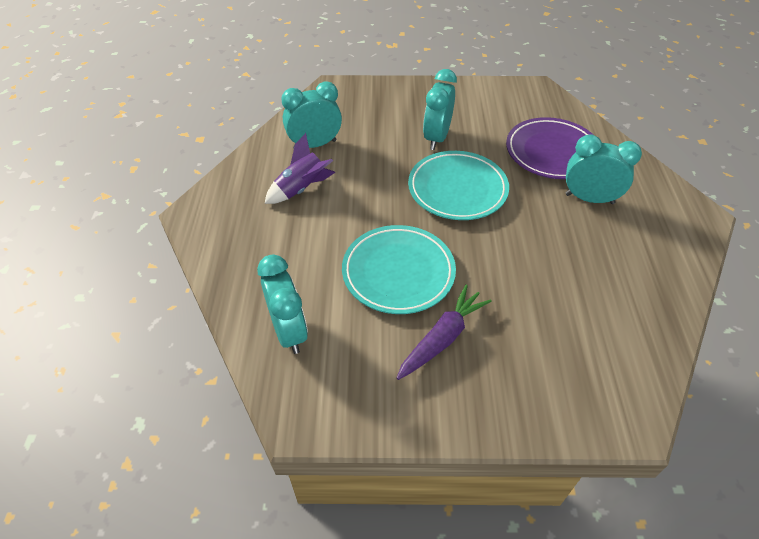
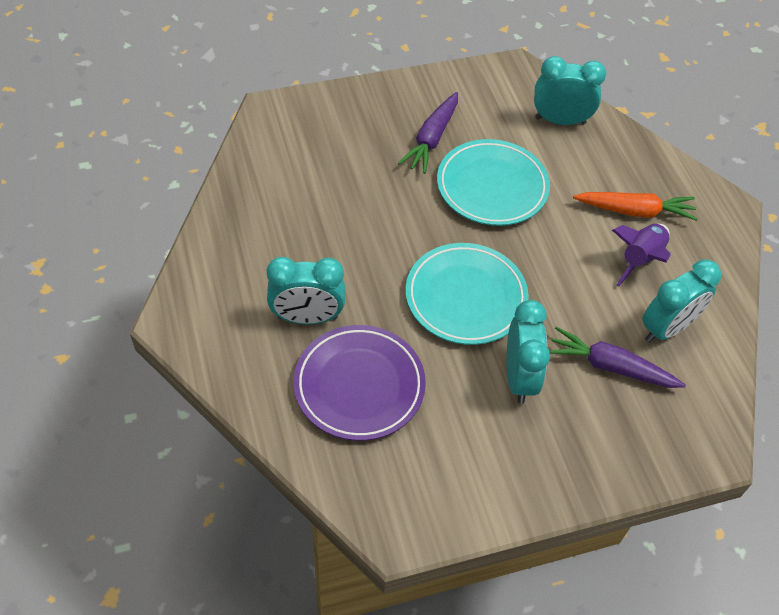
camera: 160 degrees right, 5 degrees up
turquoise clock [257,254,308,354] -> turquoise clock turned 135 degrees clockwise [534,56,606,125]
none -> purple carrot [549,326,686,388]
none -> orange carrot [573,192,698,221]

